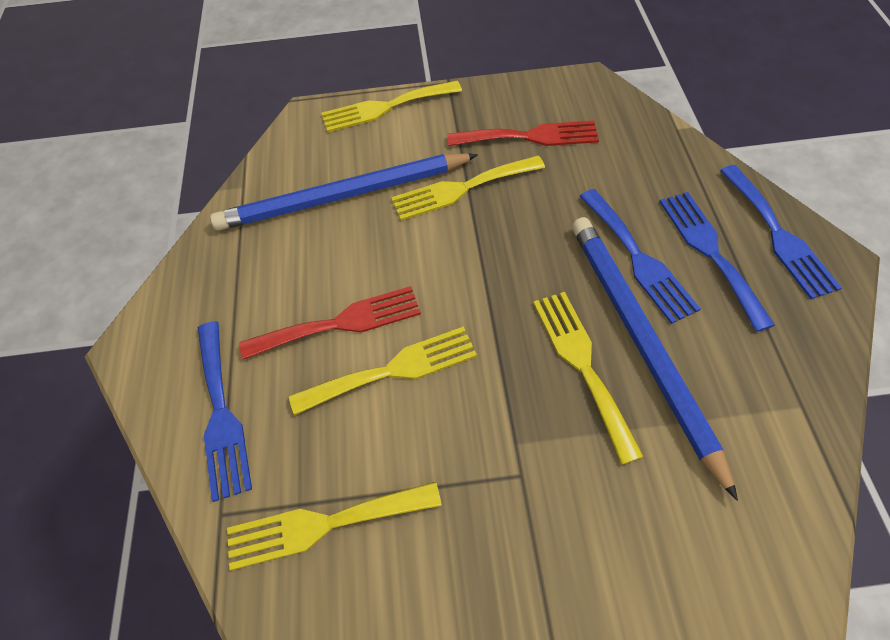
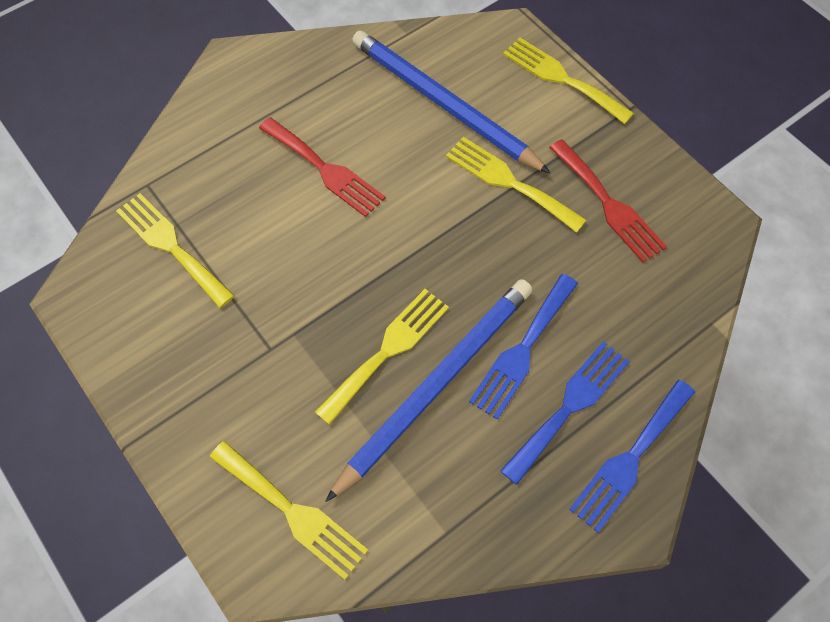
camera: 55 degrees right, 5 degrees up
blue fork [198,321,252,502] -> none
yellow fork [289,326,477,415] -> yellow fork moved to [210,441,368,580]

